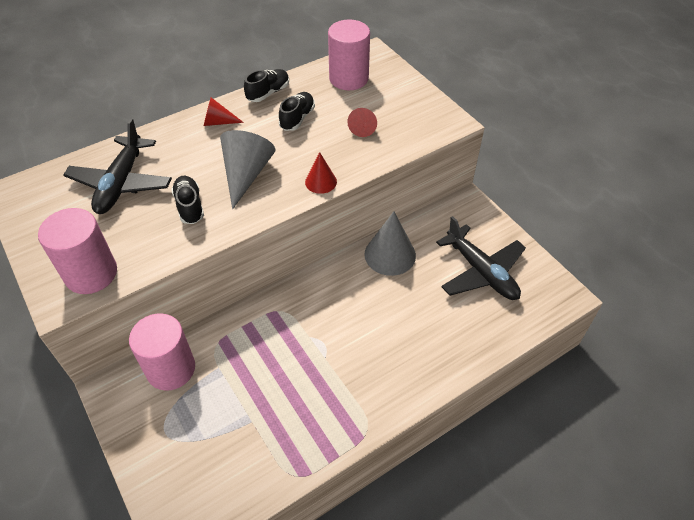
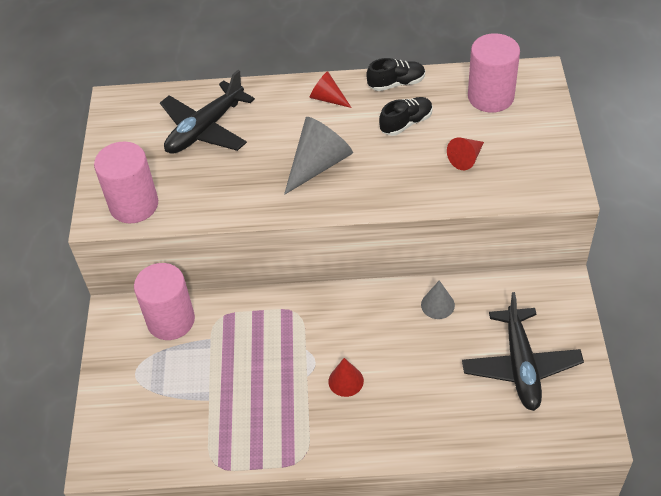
camera: 35 degrees right, 0 degrees up
black shoe [171,176,204,224] -> none
red cone [305,152,337,194] -> red cone moved to [328,358,364,397]
grey cone [365,211,416,276] -> grey cone [421,280,455,319], size x0.57

